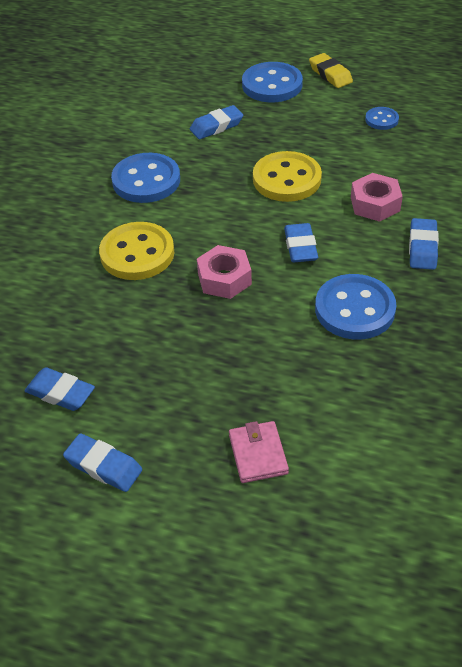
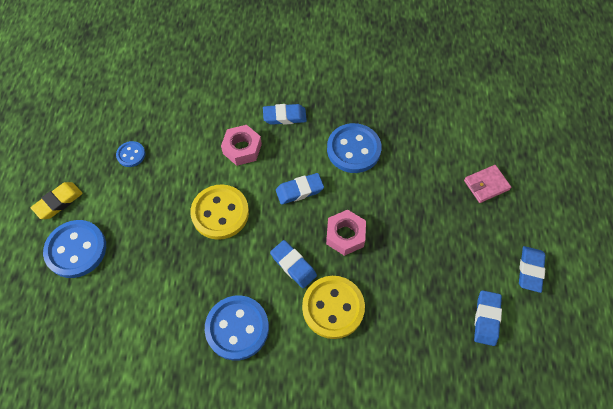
camera: 105 degrees left, 15 degrees up
blue eraser [190,105,243,139] -> blue eraser moved to [270,240,317,288]

